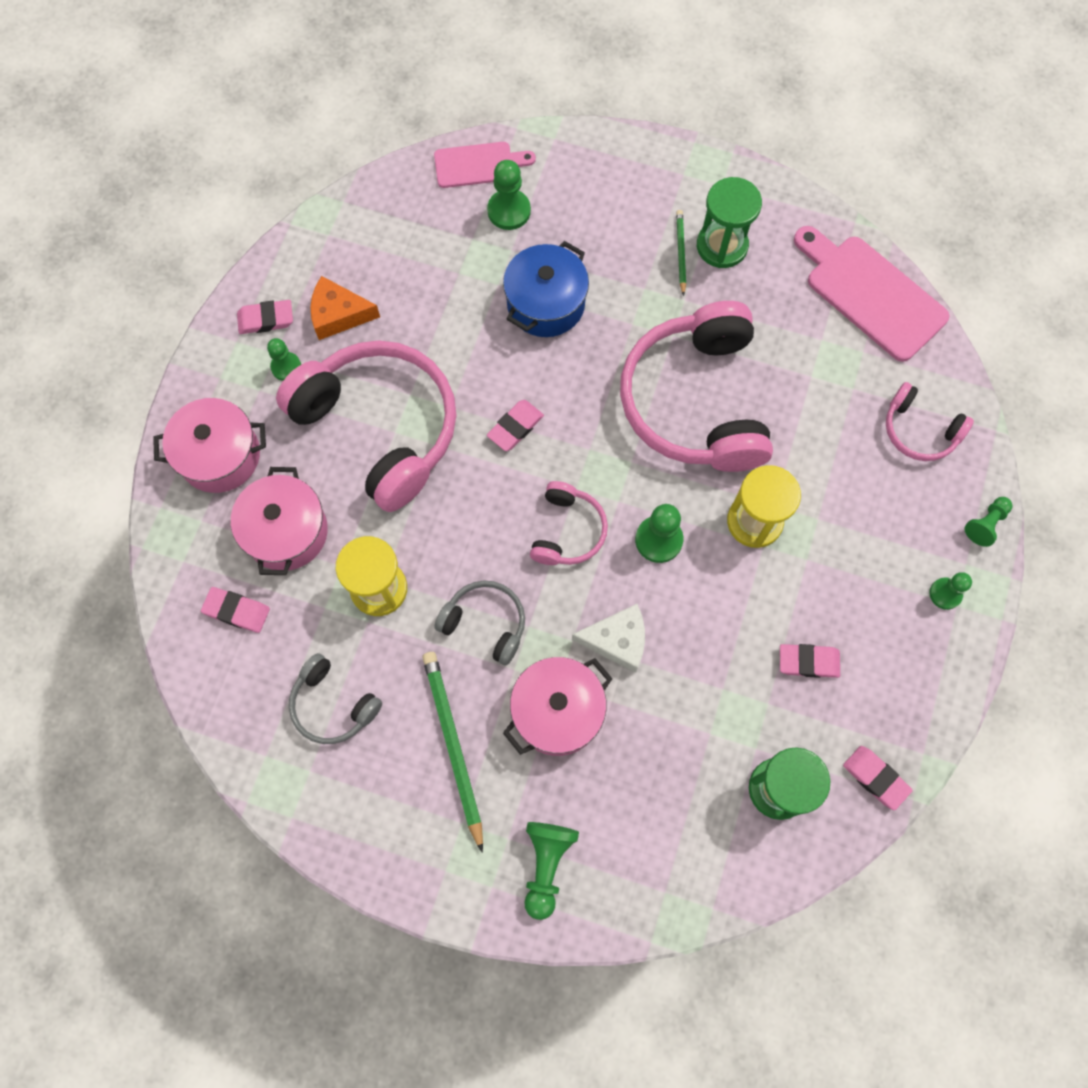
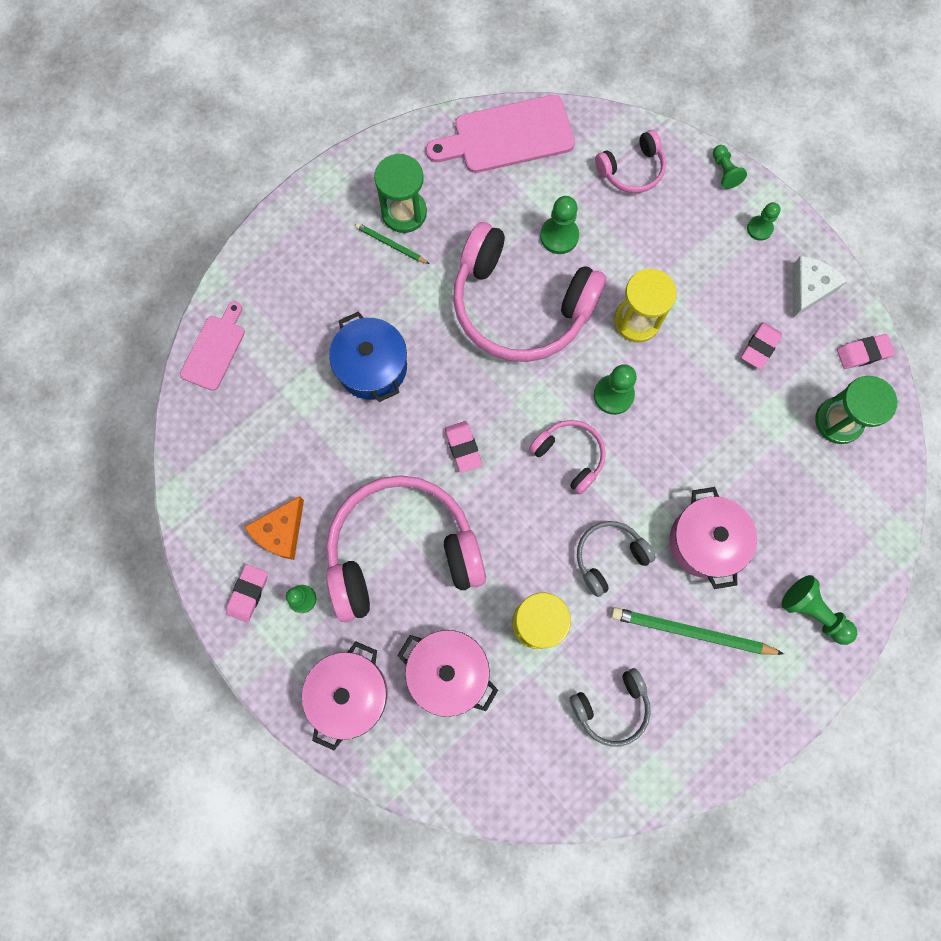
camera: 60 degrees left, 5 degrees up
pink eraser [201,587,270,633] -> none
green pawn [487,160,531,230] -> green pawn moved to [540,196,579,254]
white cheese [572,604,645,673] -> white cheese moved to [792,256,847,318]

